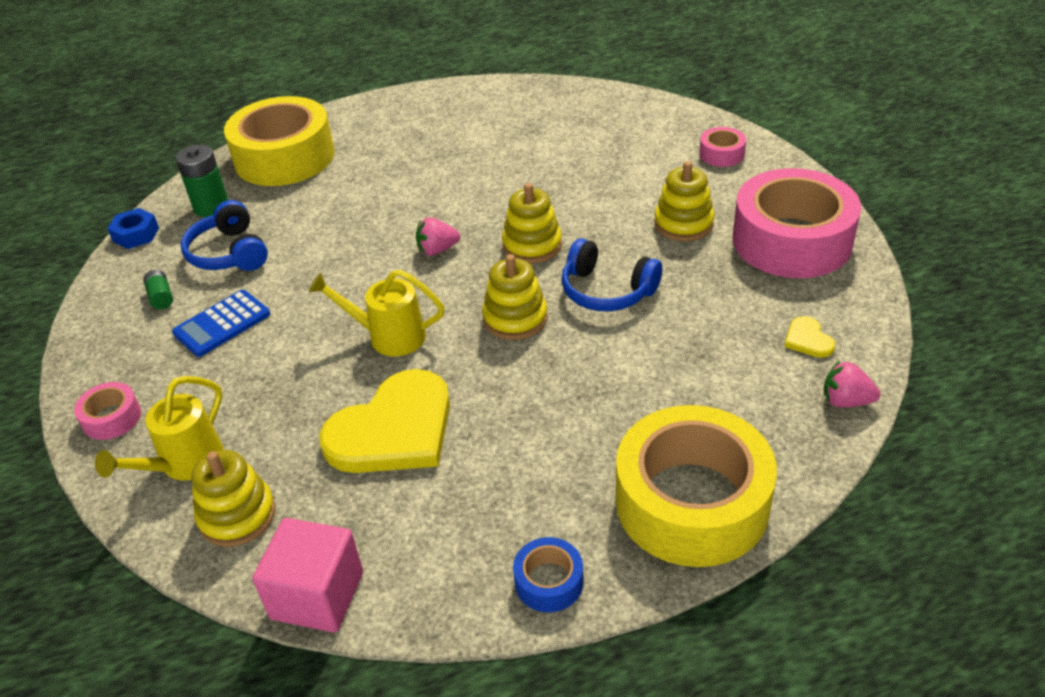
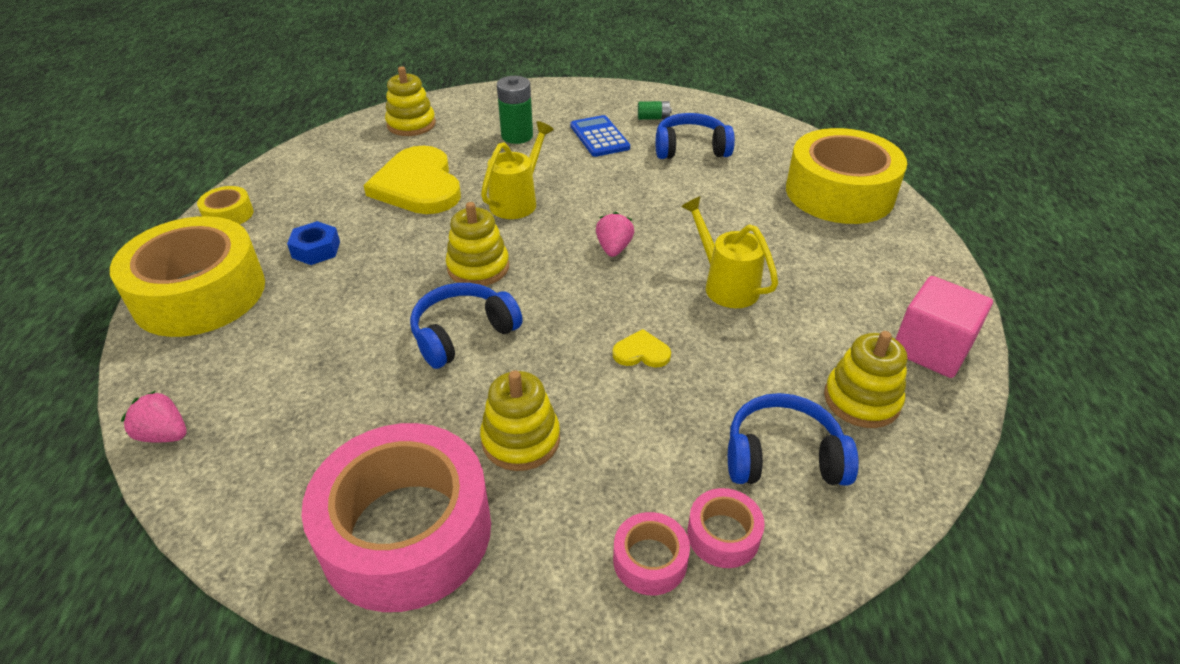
camera: 110 degrees right, 0 degrees up
pink tape [74,382,141,440] -> pink tape moved to [687,488,765,568]
yellow watering can [95,376,224,481] -> yellow watering can moved to [681,196,778,308]
blue nut [107,208,159,249] -> blue nut moved to [287,221,340,265]
green battery [175,145,228,217] -> green battery moved to [497,76,533,144]
pink cube [252,518,363,633] -> pink cube moved to [896,276,993,378]
yellow stacking toy [502,183,562,264] -> yellow stacking toy moved to [824,331,907,428]
blue tape [513,537,584,612] -> yellow tape [197,186,253,224]
yellow heart [784,316,835,358] -> yellow heart moved to [612,329,671,368]
pink strawberry [824,361,880,408] -> pink strawberry turned 105 degrees counterclockwise [121,390,187,442]
none -> blue headphones [728,393,859,485]

